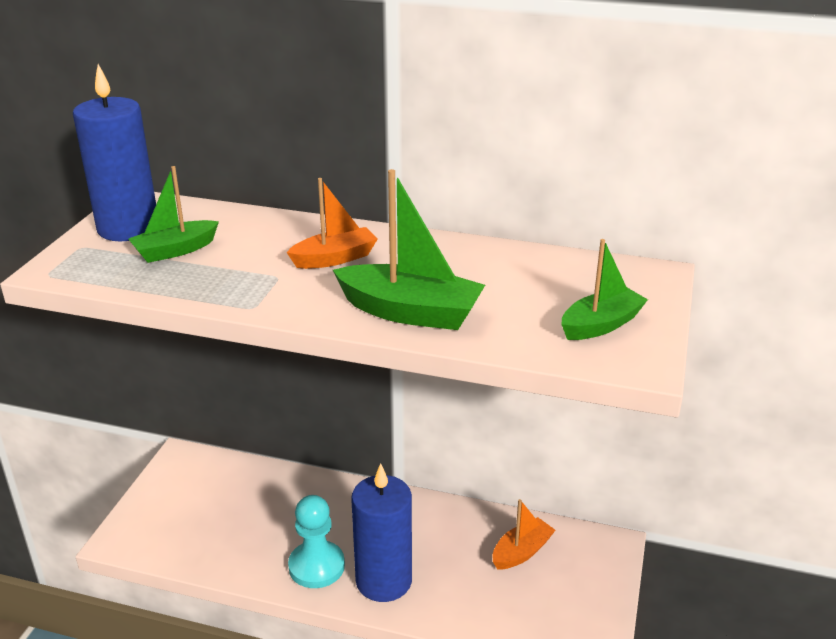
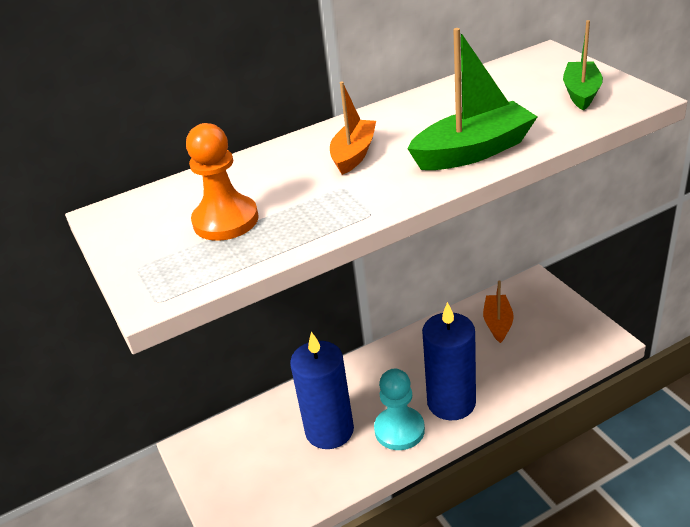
camera: 40 degrees left, 5 degrees up
blue candle [73,64,156,242] -> blue candle moved to [290,332,354,449]
green boat [129,166,219,263] -> orange pawn [186,123,259,241]

